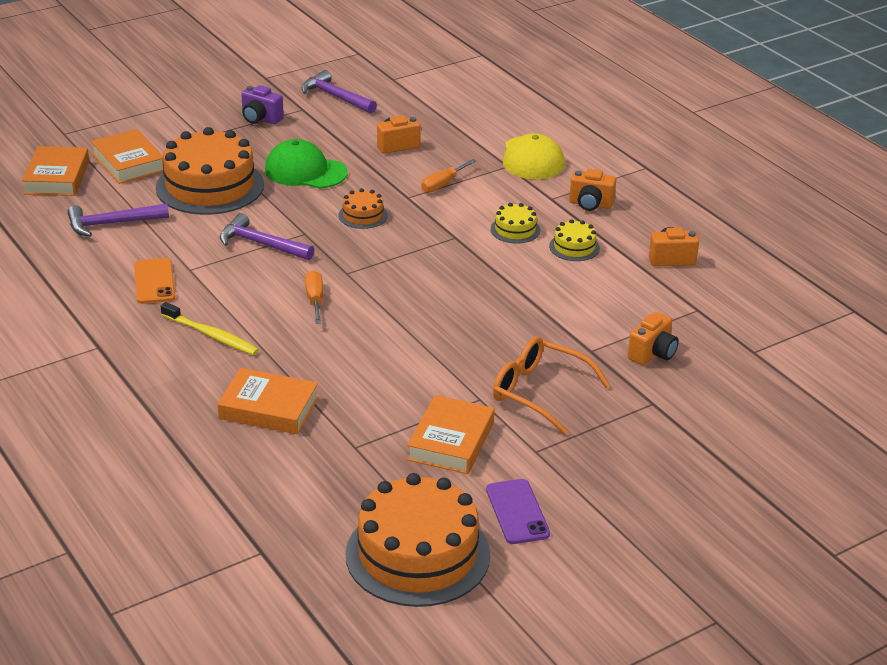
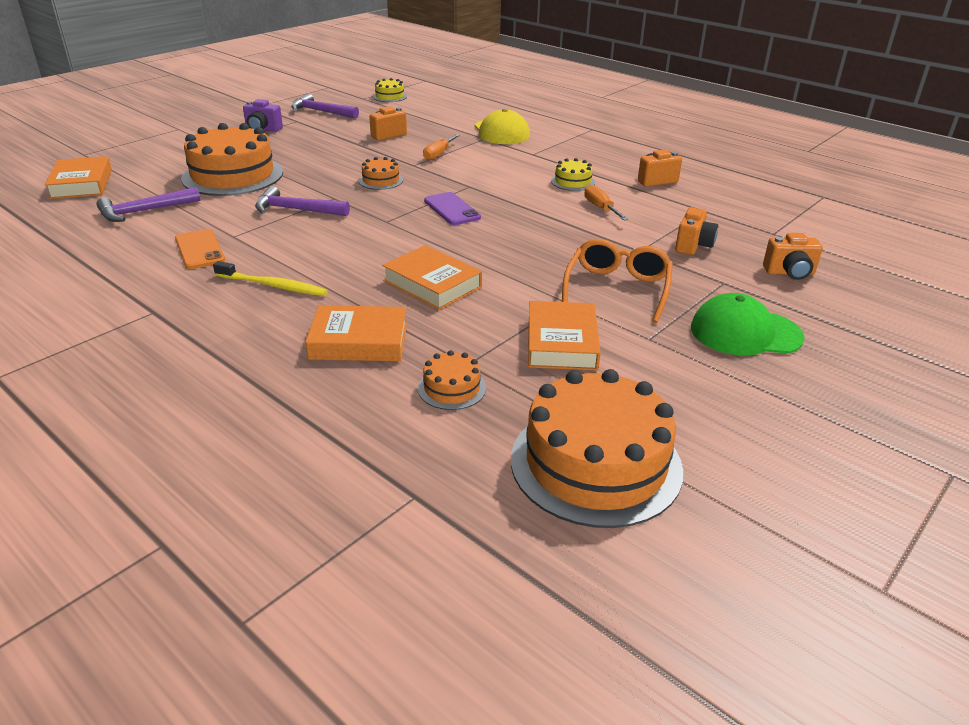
camera: 15 degrees left, 0 degrees up
orange book [91,129,164,184] -> orange book moved to [382,245,482,310]
green cap [265,139,348,189] -> green cap moved to [691,293,805,355]
orange screwdriver [305,271,323,324] -> orange screwdriver moved to [584,185,629,220]
purple phone [486,479,550,544] -> purple phone moved to [424,192,481,225]
yellow cake [490,203,540,243] -> yellow cake moved to [373,78,407,102]
orange glasses [493,336,610,435] -> orange glasses turned 90 degrees clockwise [562,239,673,323]
orange camera [569,169,616,211] -> orange camera moved to [763,233,823,280]
none -> orange cake [418,350,486,410]

